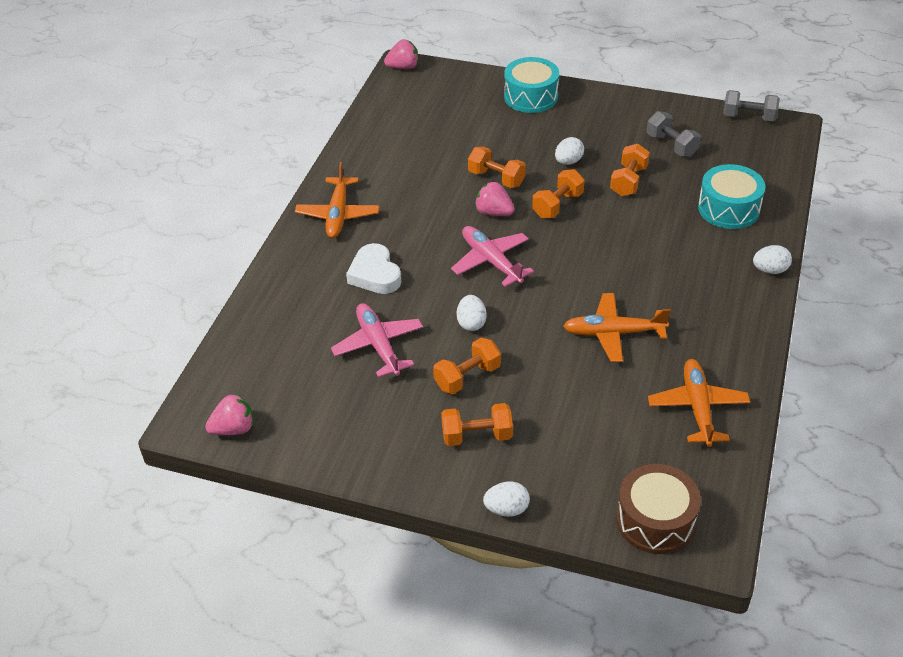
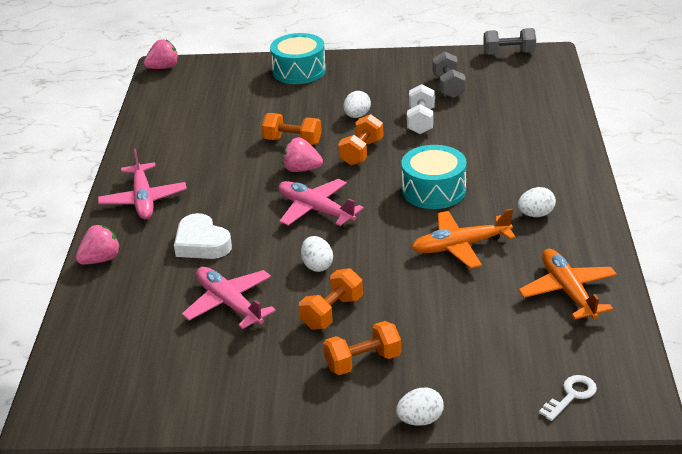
camera: 15 degrees left, 10 degrees down
pink strawberry [205,393,253,435] -> pink strawberry moved to [76,225,120,265]
orange plane [295,162,380,238] -> pink plane [98,148,187,219]
orange dumbbell [610,144,650,196] -> white dumbbell [407,84,435,134]
brown drum [616,464,701,554] -> white key [539,375,597,421]
grey dumbbell [647,111,701,157] -> grey dumbbell turned 45 degrees clockwise [432,51,466,98]
turquoise drum [698,164,766,229] -> turquoise drum moved to [401,145,467,209]
white egg [753,245,792,274] -> white egg moved to [518,187,556,217]

